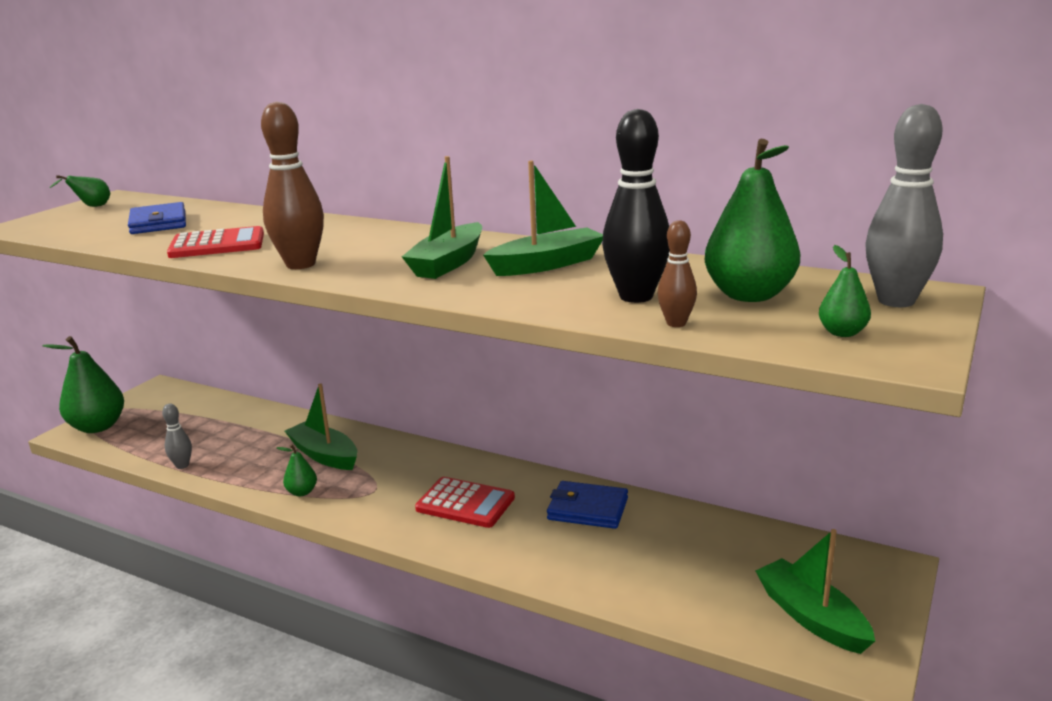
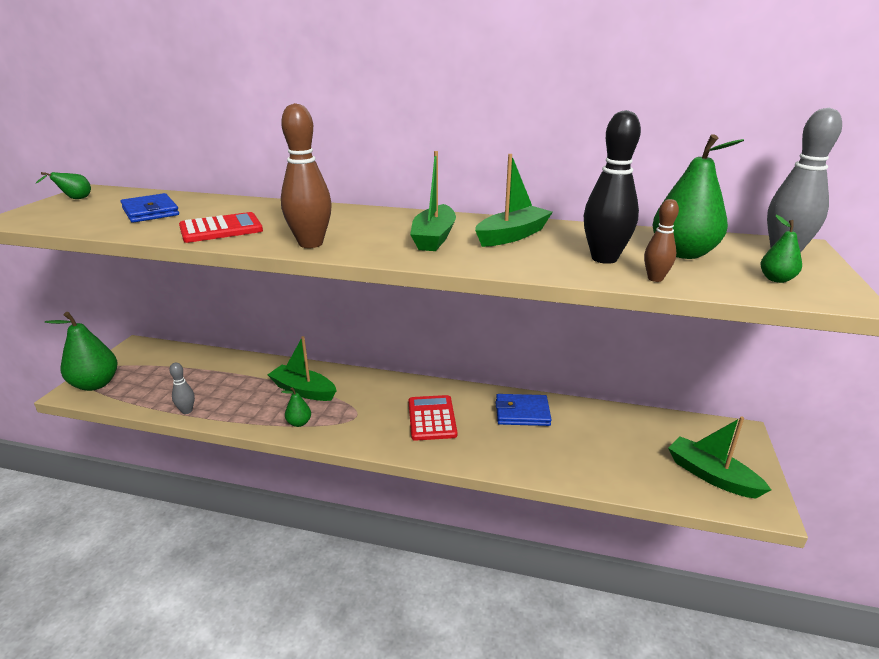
camera: 15 degrees left, 5 degrees up
red calculator [415,477,515,528] -> red calculator turned 105 degrees counterclockwise [409,395,457,441]

